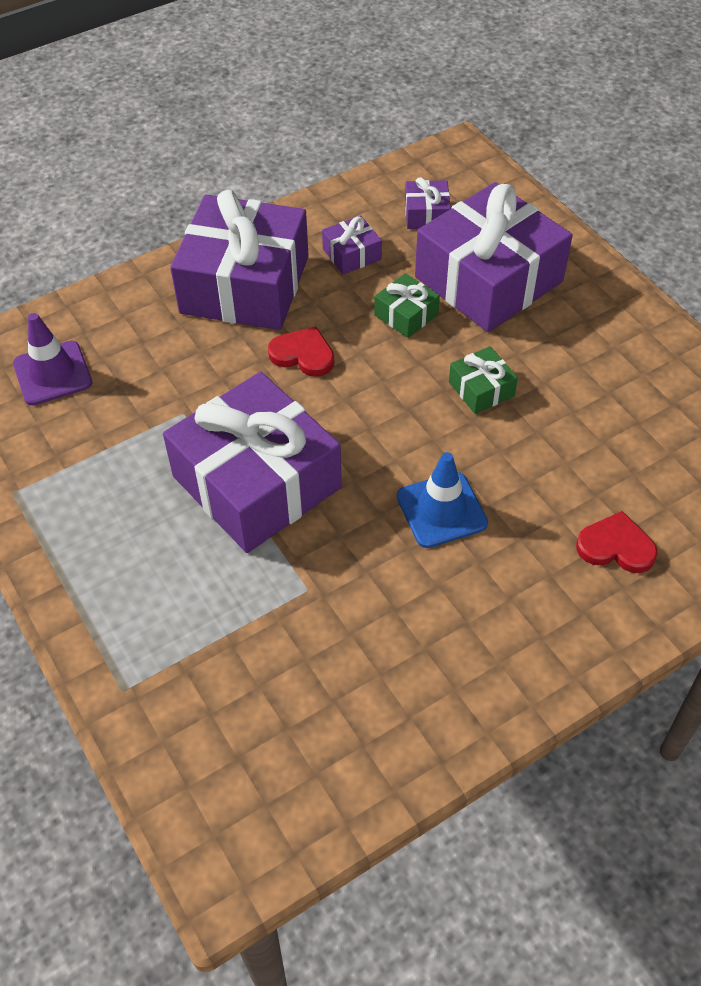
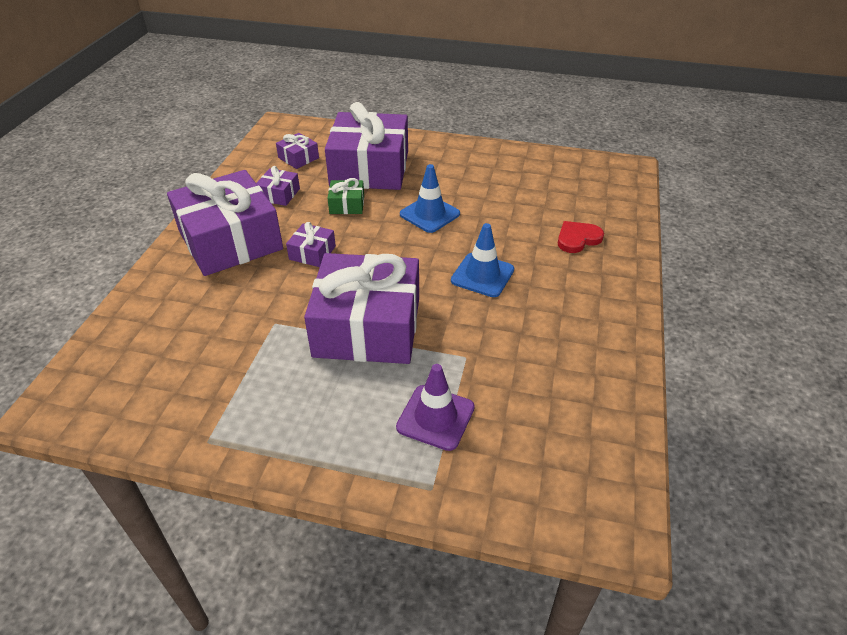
camera: 45 degrees left, 10 degrees down
purple traffic cone [13,313,92,405] -> purple traffic cone moved to [396,364,475,451]
red heart [268,326,334,377] -> purple gift [286,222,336,267]
green gift [449,346,518,414] -> blue traffic cone [400,164,460,233]

